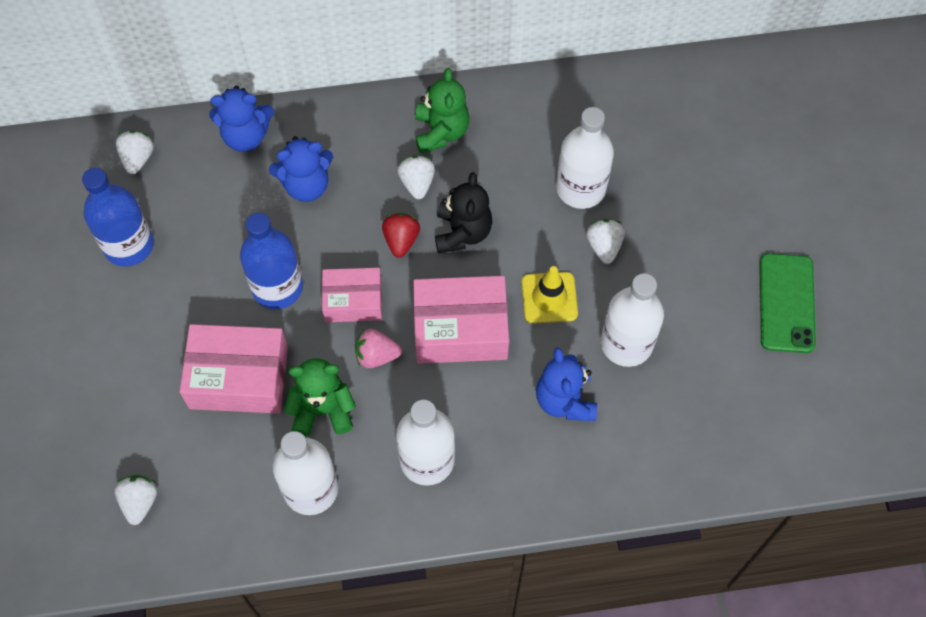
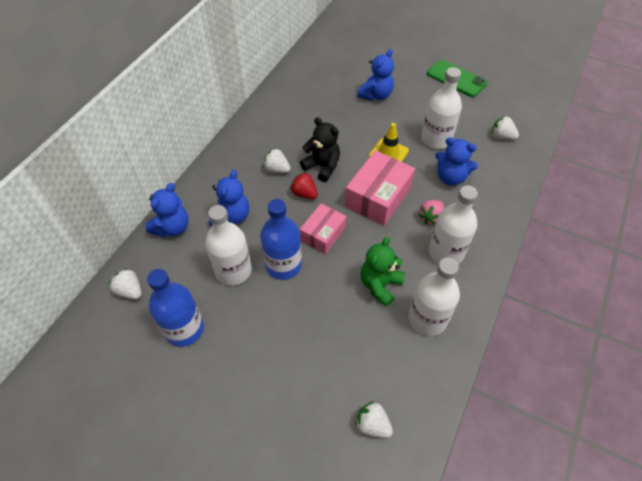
camera: 55 degrees left, 10 degrees down
pink box [179,324,288,414] -> none
pink strawberry [355,329,402,368] -> pink strawberry moved to [418,200,444,225]
green teddy bear [415,68,470,153] -> none
white bottle [556,107,614,209] -> white bottle moved to [205,205,252,286]
white strawberry [586,219,625,264] -> white strawberry moved to [492,116,519,140]
none -> blue teddy bear [357,49,394,101]

